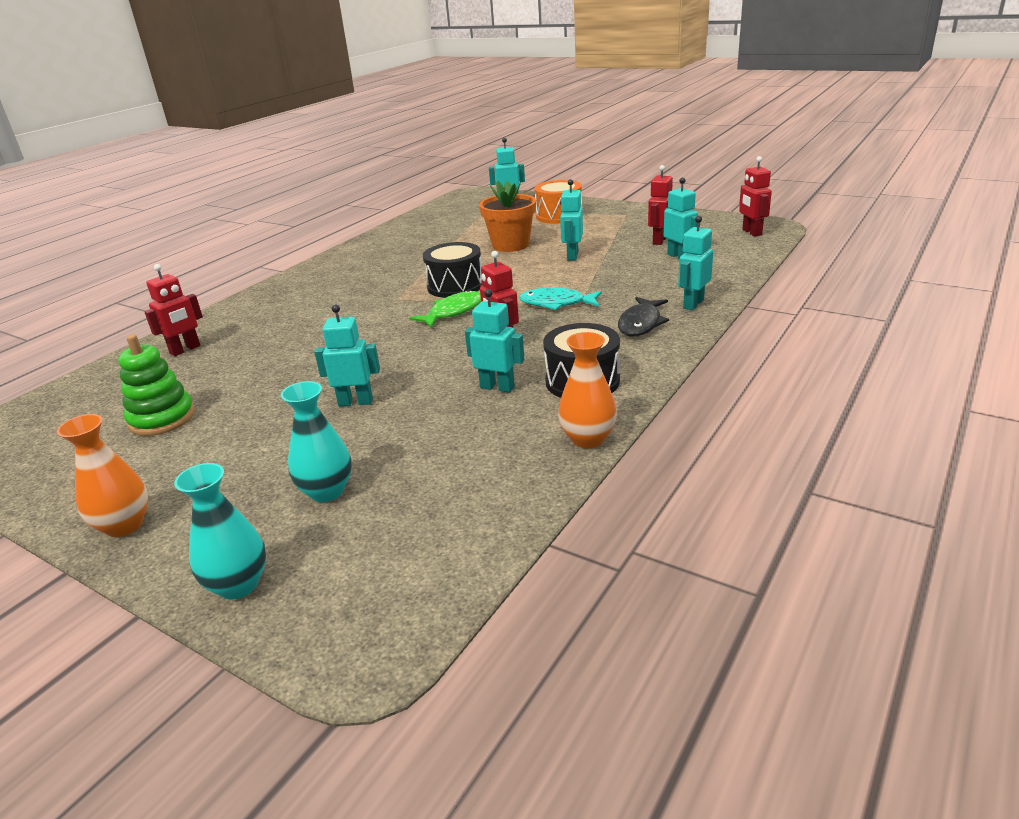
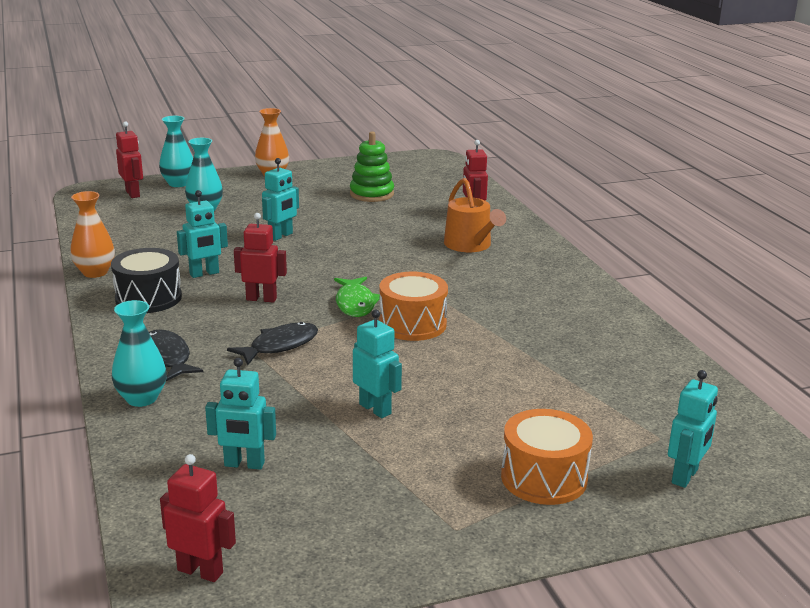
camera: 125 degrees right, 5 degrees down
black drum [423,242,482,298] -> orange drum [379,272,448,341]
orange flower pot [479,181,536,252] -> none
turquoise fish [519,287,602,310] -> black fish [227,322,318,365]
red robot [648,165,673,245] -> red robot moved to [116,121,143,198]
turquoise robot [678,216,713,310] -> turquoise vase [112,300,167,407]
none -> orange watering can [444,178,506,252]

